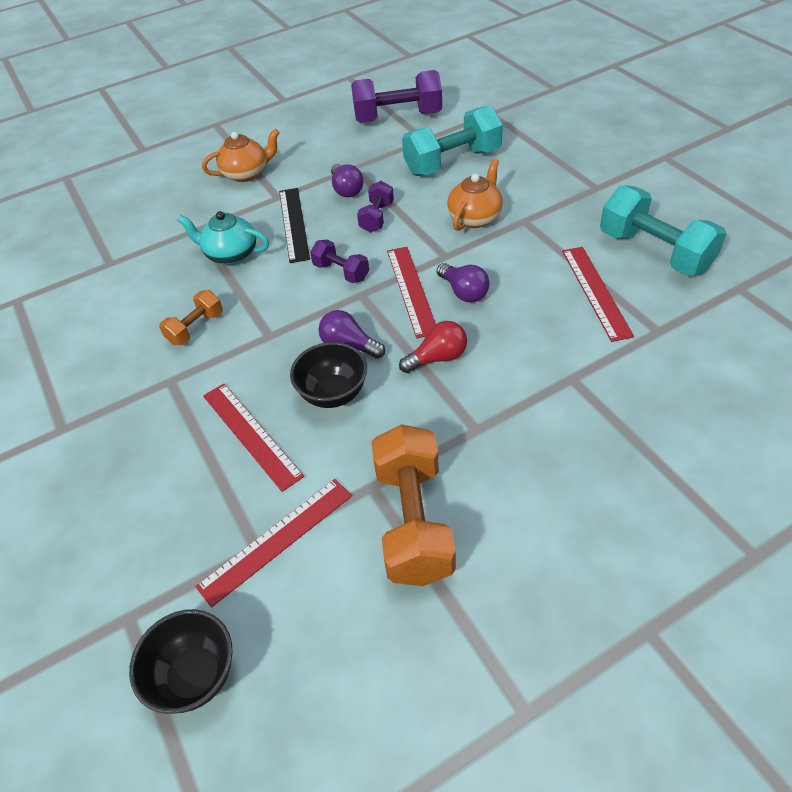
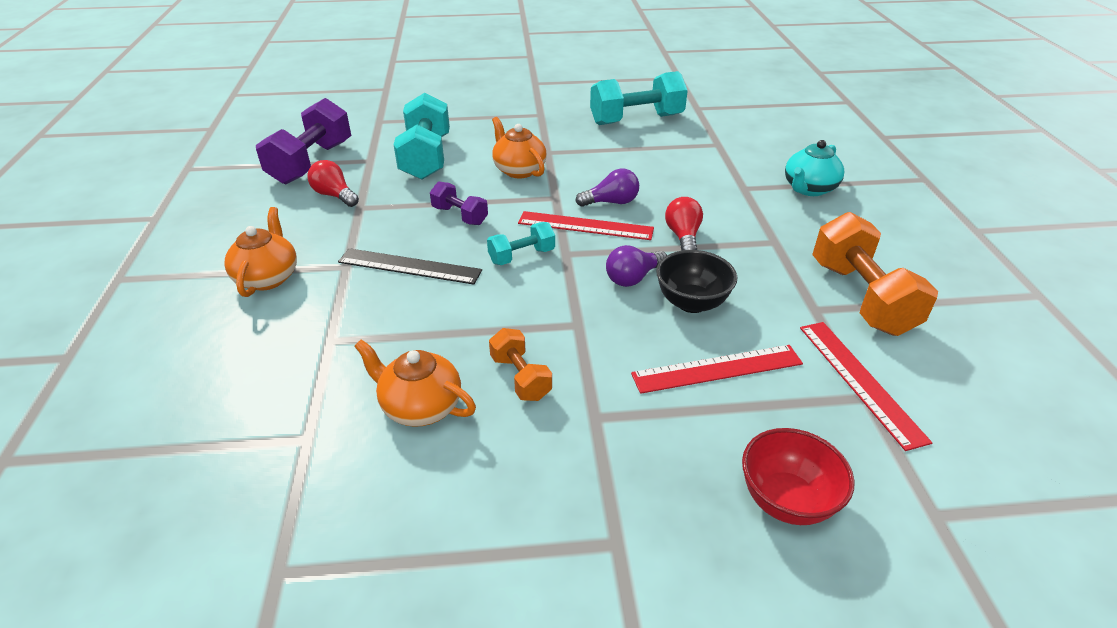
camera: 70 degrees left, 10 degrees down
black bowl [129,609,233,714] -> none
turquoise teapot [177,211,269,265] -> turquoise teapot moved to [785,140,844,196]
purple dumbbell [310,240,369,283] -> turquoise dumbbell [487,222,555,265]
purple light bulb [331,164,363,197] -> none
orange dumbbell [371,424,456,586] -> orange dumbbell turned 60 degrees clockwise [812,212,938,336]
red ruler [562,247,634,342] -> none
none -> red light bulb [308,160,359,207]
none -> orange teapot [354,339,476,427]
none -> red bowl [742,428,855,525]

